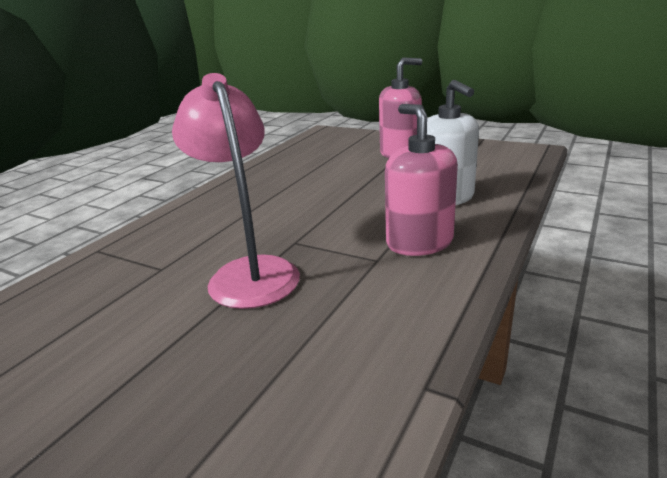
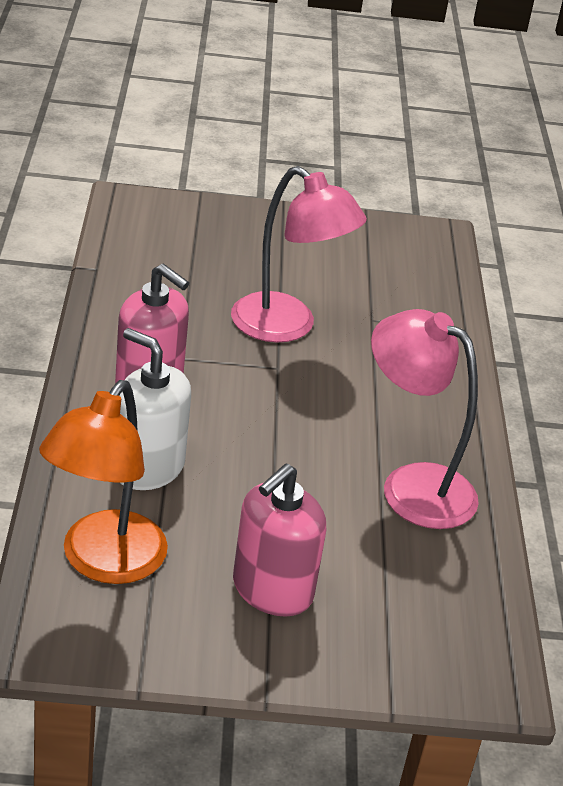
camera: 145 degrees right, 10 degrees up
none -> orange lamp [39,380,168,584]
none -> pink lamp [371,309,479,529]

